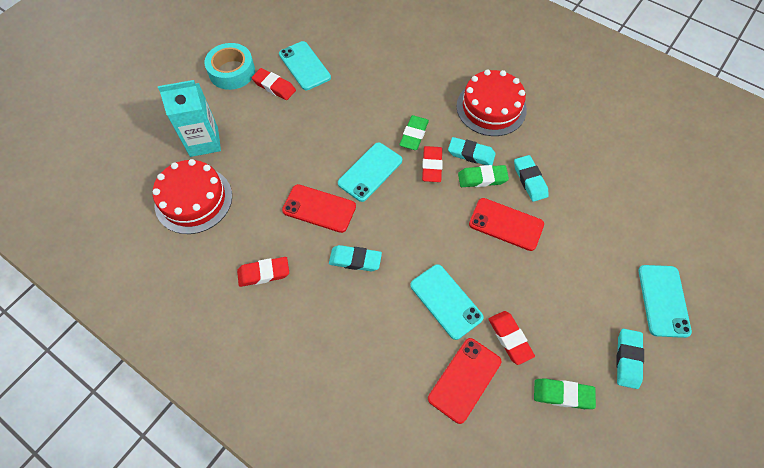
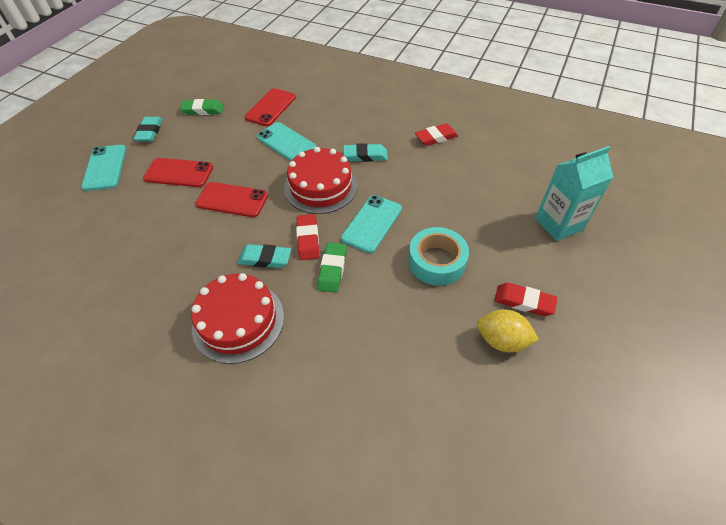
camera: 170 degrees right, 10 degrees down
red cake [153,159,232,234] -> red cake moved to [284,147,358,214]
turquoise tape [204,43,255,90] -> turquoise tape moved to [408,227,469,286]
turquoise phone [279,41,331,90] -> yellow lemon [477,309,539,352]
red phone [282,184,356,233] -> red phone moved to [143,158,213,187]
green eraser [458,165,509,187] -> none
red eraser [489,311,535,365] -> none
turquoise eraser [514,155,549,202] -> none

